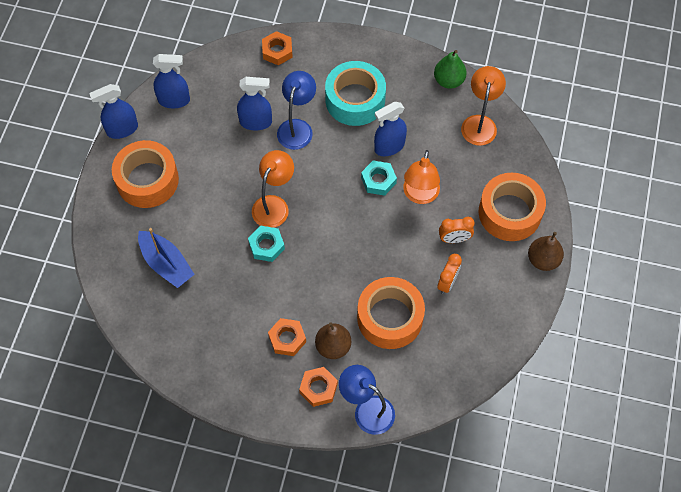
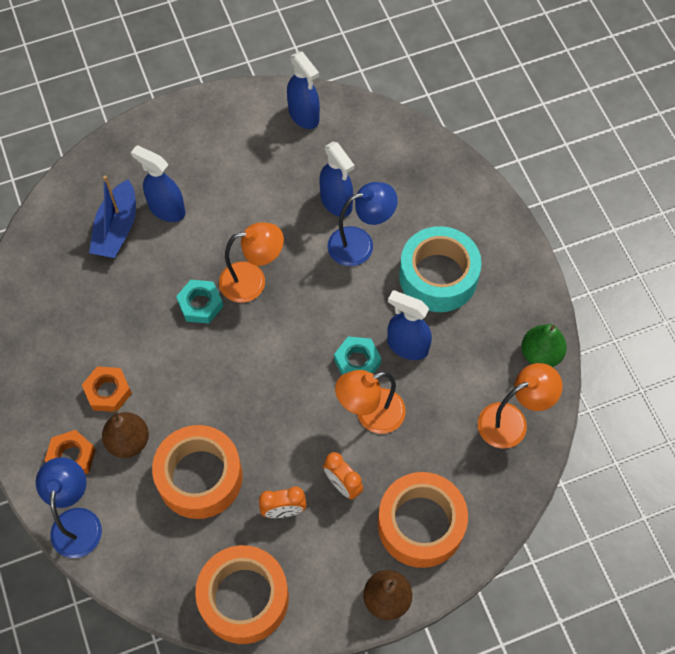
camera: 55 degrees right, 0 degrees up
blue spray bottle [89,84,138,139] -> blue spray bottle moved to [131,145,186,222]
orange tape [112,140,179,208] -> orange tape moved to [195,545,289,644]
orange nut [262,31,293,65] -> none

